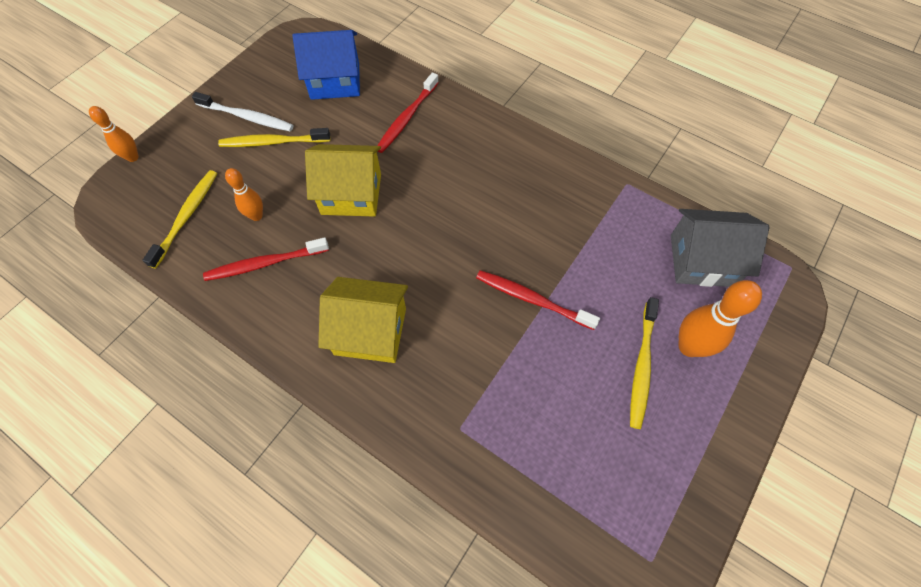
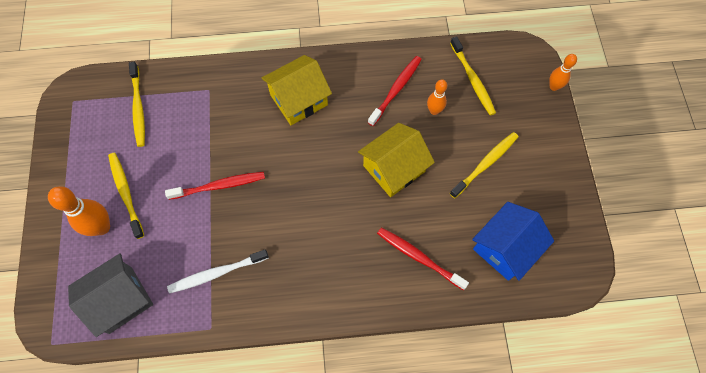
camera: 140 degrees right, 5 degrees up
white toothbrush [192,92,293,131] -> white toothbrush moved to [167,249,269,294]
red toothbrush [377,72,439,153] -> red toothbrush turned 45 degrees counterclockwise [377,228,469,290]
none -> yellow toothbrush [129,62,145,147]

